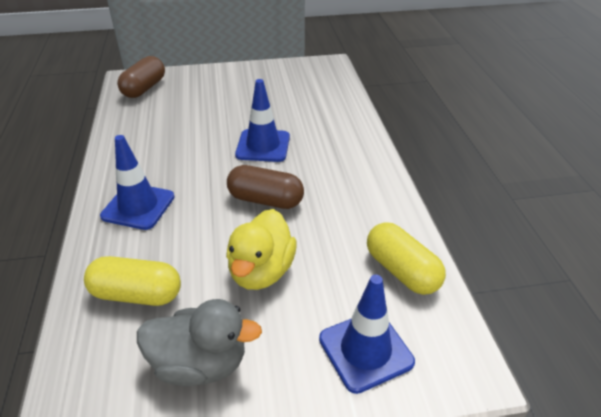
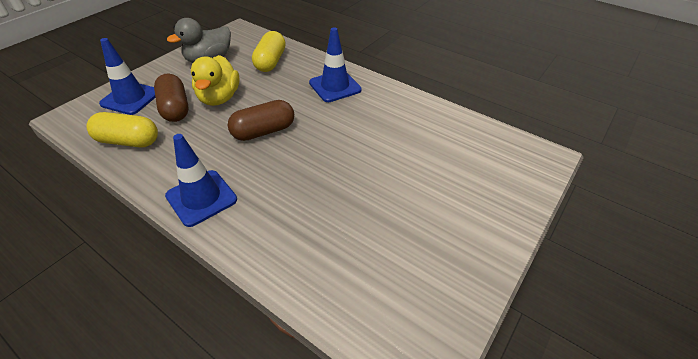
camera: 135 degrees right, 5 degrees up
yellow capsule [84,256,181,306] -> yellow capsule turned 45 degrees counterclockwise [252,31,285,72]
brown capsule [117,56,165,98] -> brown capsule moved to [154,74,189,122]
yellow duck [226,209,297,290] -> yellow duck turned 150 degrees counterclockwise [191,55,239,106]
blue traffic cone [235,79,290,162] -> blue traffic cone moved to [165,134,237,227]

